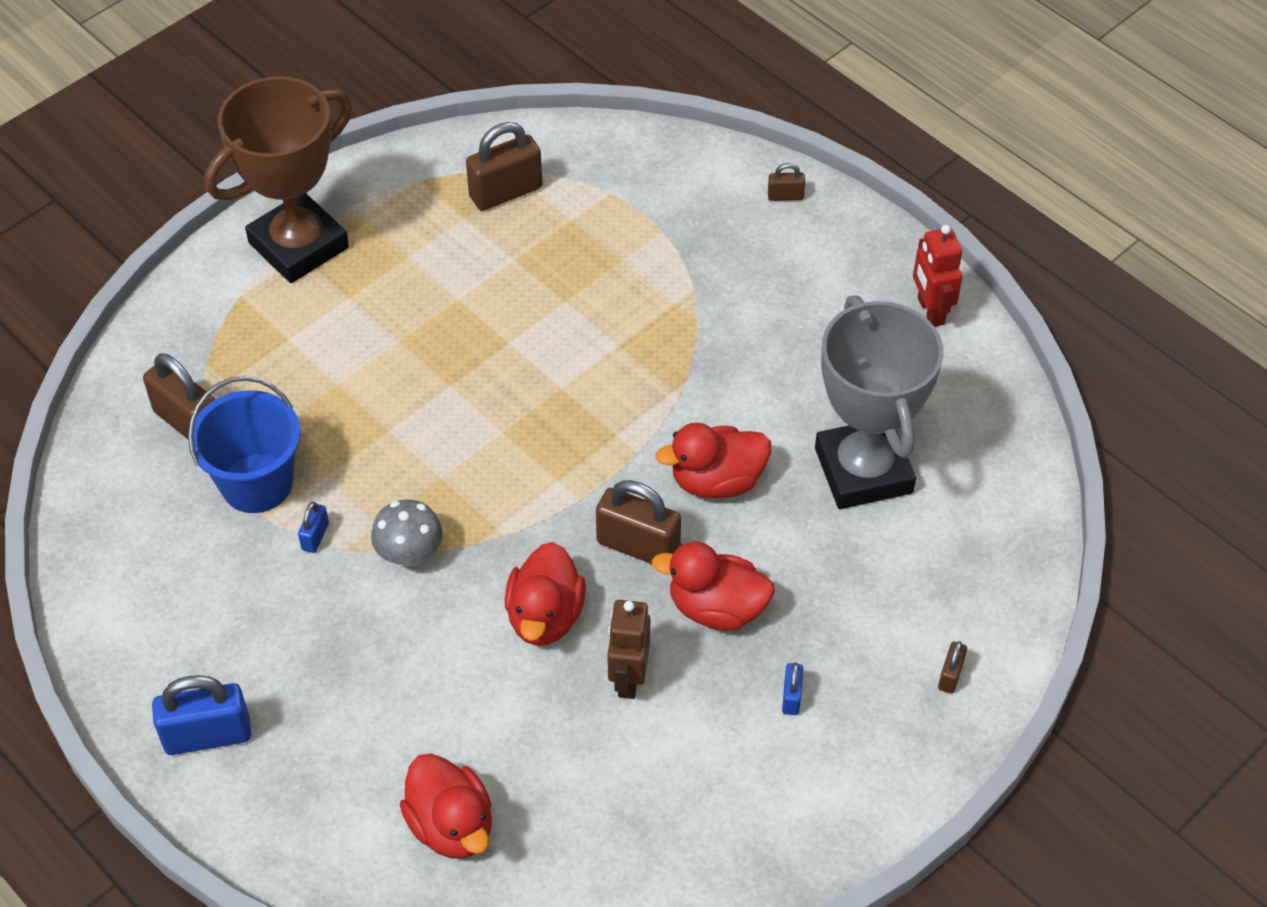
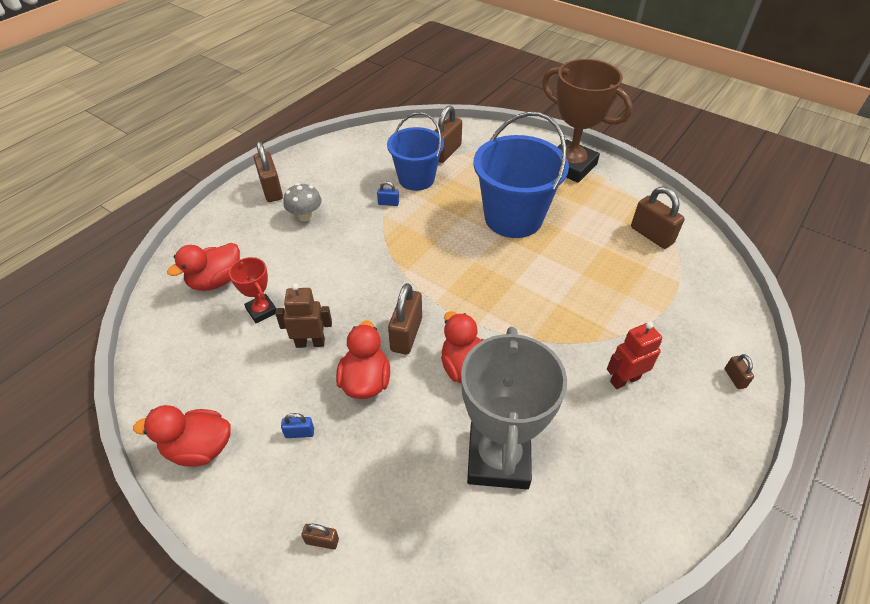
camera: 80 degrees right, 5 degrees down
blue padlock [152,675,251,755] -> brown padlock [254,142,283,202]
grey mushroom [371,499,443,566] -> grey mushroom moved to [284,183,322,221]
red duck [504,542,586,646] -> red duck moved to [133,405,231,467]
grey trophy [815,295,943,509] -> grey trophy turned 60 degrees counterclockwise [461,327,567,489]
red robot [913,225,962,327] -> red robot moved to [607,322,662,389]
none -> red trophy [229,257,276,323]
none -> blue bucket [474,112,569,238]

